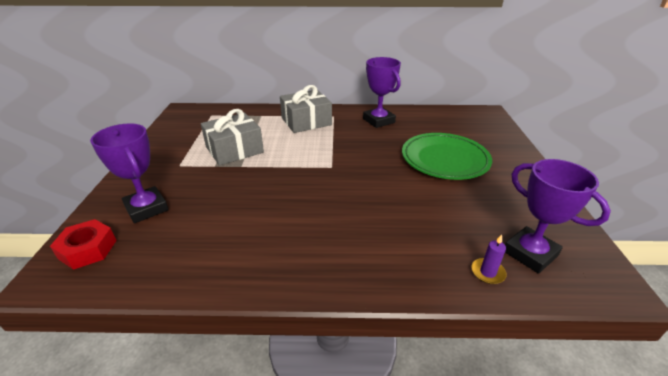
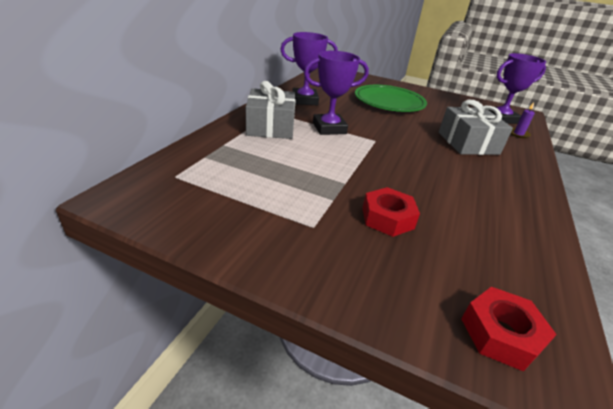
camera: 70 degrees left, 0 degrees up
purple trophy [90,123,169,223] -> purple trophy moved to [304,51,369,135]
grey gift [201,109,264,166] -> grey gift moved to [439,100,513,155]
none -> red nut [362,187,420,237]

